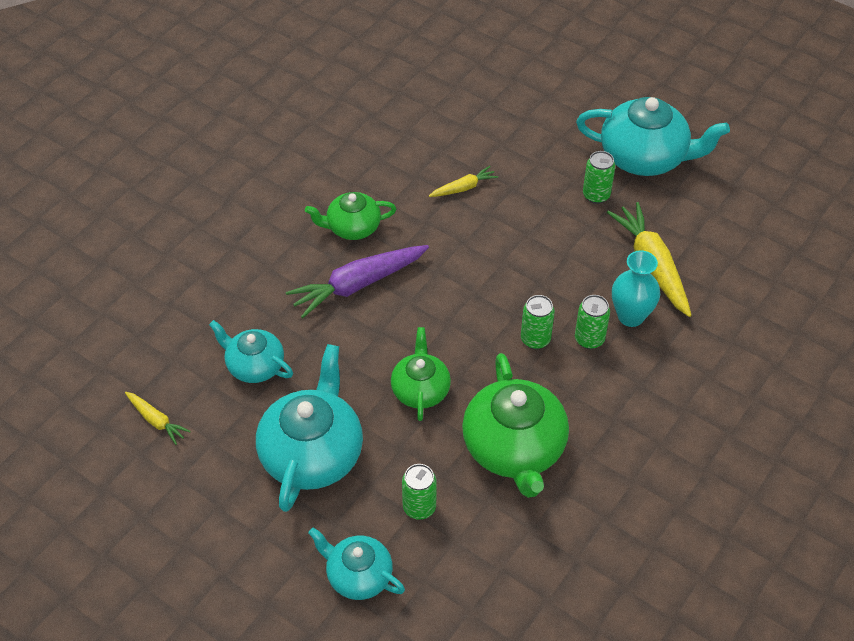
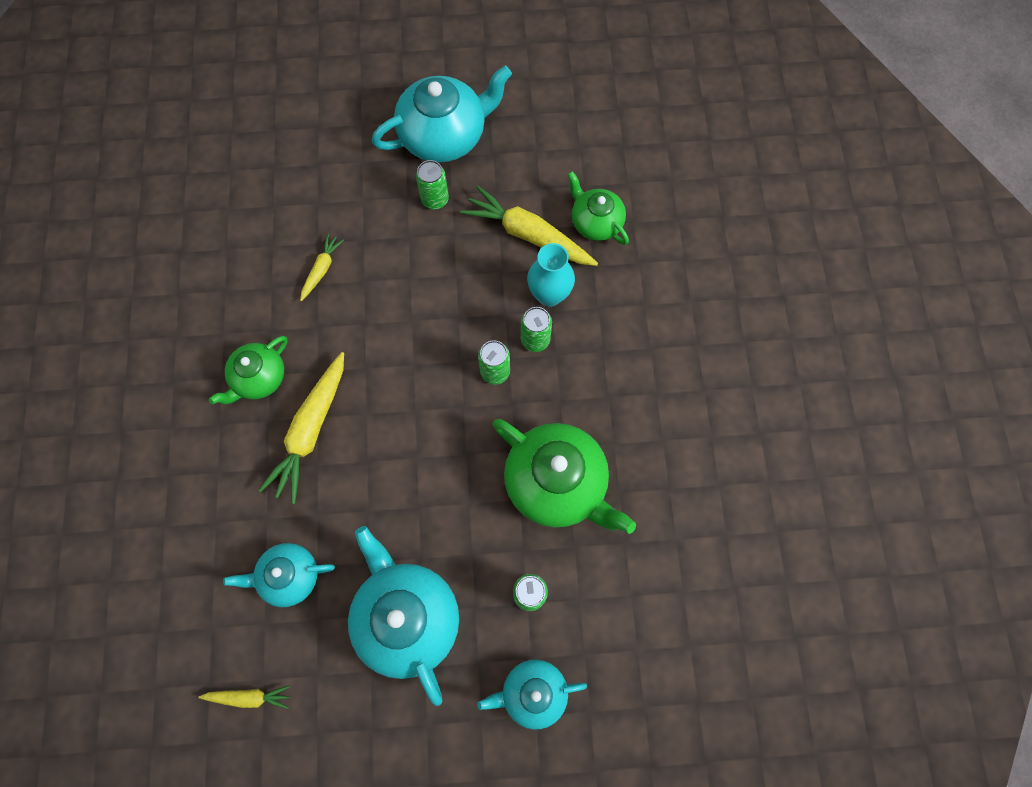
camera: 40 degrees left, 20 degrees up
purple carrot [286,245,429,318] -> yellow carrot [259,352,344,504]
green teapot [391,327,451,421] -> green teapot moved to [567,171,629,245]

